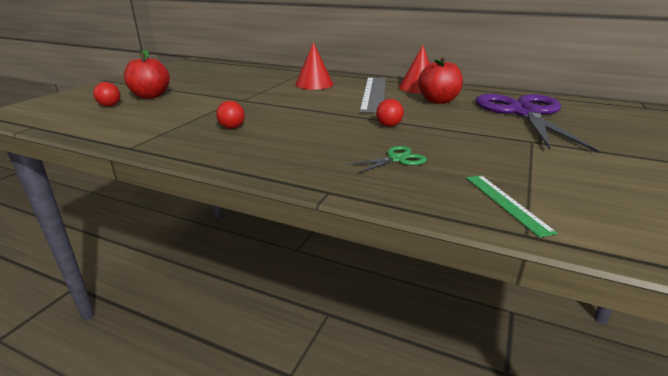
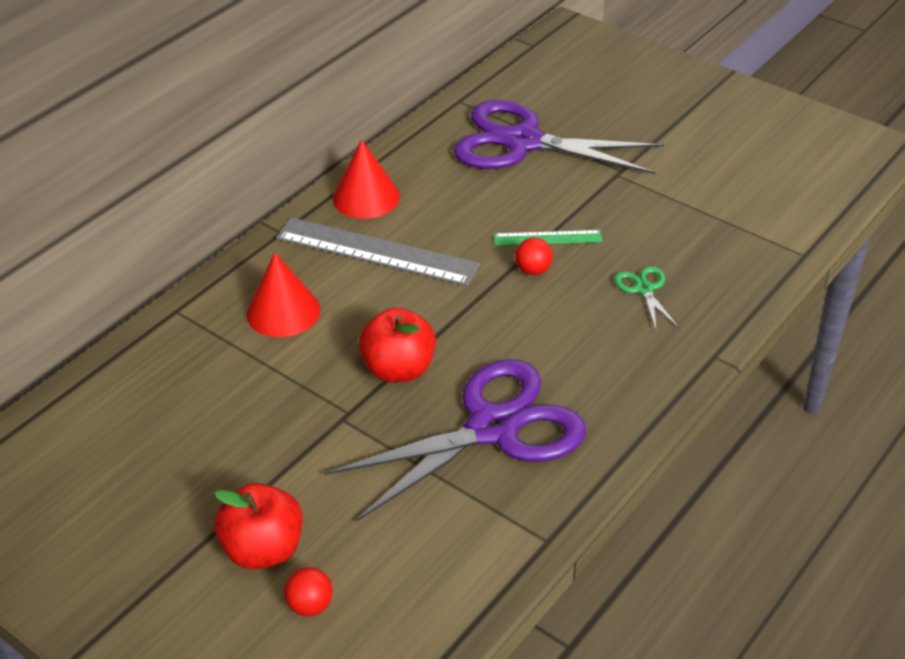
camera: 75 degrees left, 15 degrees up
red ball [216,101,245,129] -> purple scissors [324,359,586,522]
red apple [418,57,463,104] -> red apple moved to [358,308,436,383]
green ruler [466,175,558,237] -> green ruler moved to [494,230,602,246]

